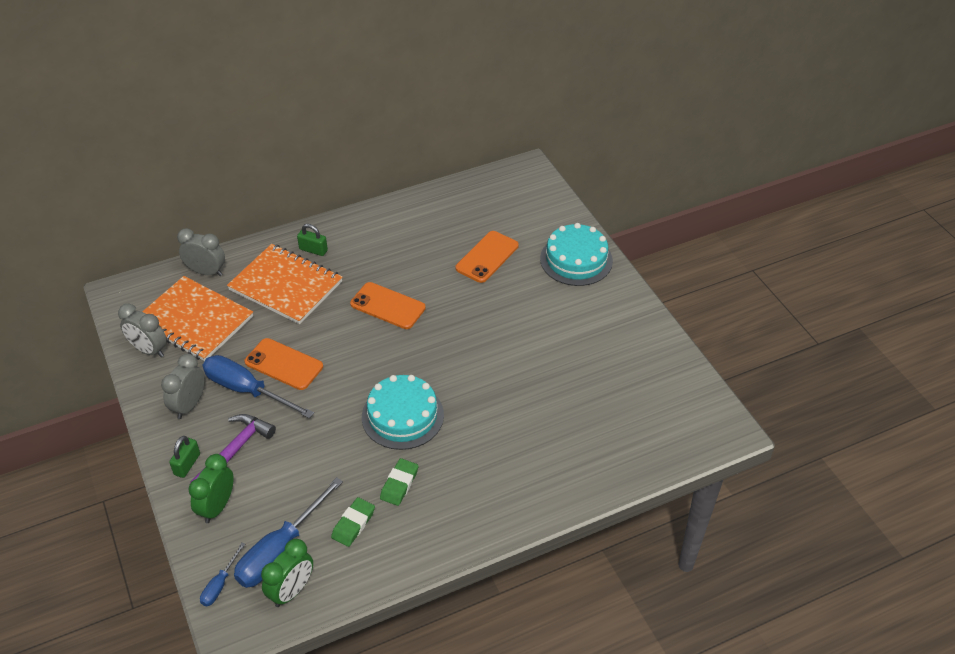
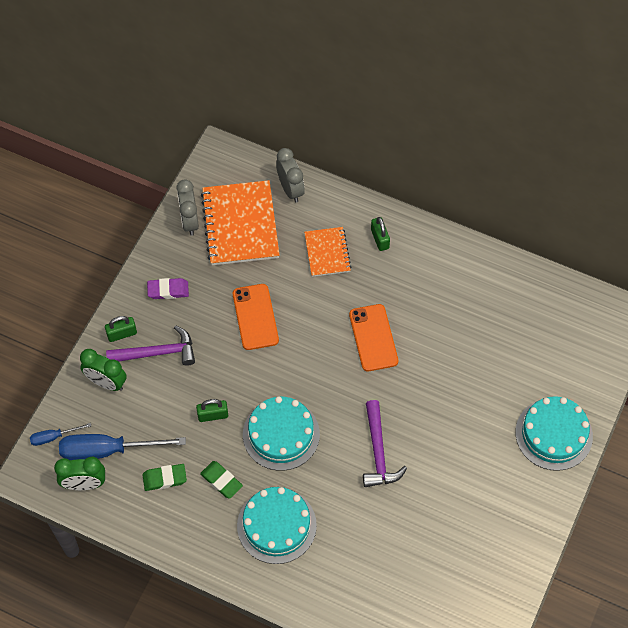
camera: 50 degrees right, 15 degrees up
grey clock [161,354,205,419] -> purple eraser [147,278,189,299]
green clock [188,454,234,523] -> green clock turned 135 degrees counterclockwise [80,349,127,391]
blue screwdriver [202,355,314,418] -> none
orange notebook [227,244,343,324] -> orange notebook [304,227,351,277], size x0.57
green eraser [380,458,418,506] -> green eraser turned 60 degrees clockwise [200,461,243,499]
orange phone [455,231,519,283] -> none
none -> green padlock [196,399,228,422]
none -> turquoise cake [237,487,317,564]
none -> purple hammer [363,400,407,487]

